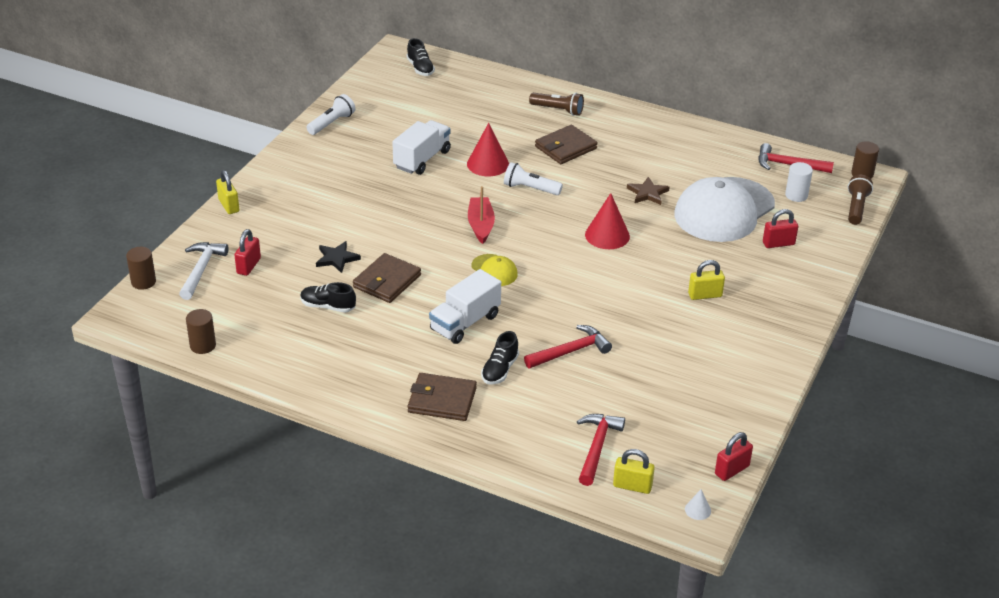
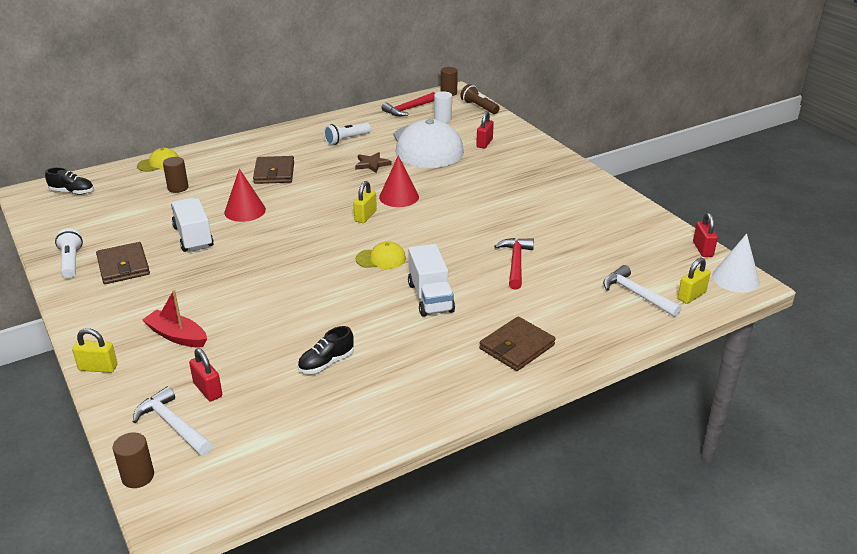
camera: 55 degrees left, 5 degrees down
brown cylinder [186,309,216,354] -> brown cylinder moved to [163,157,188,193]
black star [316,241,361,273] -> none
brown wallet [353,253,421,303] -> brown wallet moved to [96,242,150,284]
red boat [468,186,495,244] -> red boat moved to [142,290,207,347]
black shoe [481,331,519,385] -> none
white flashlight [504,162,563,195] -> white flashlight moved to [324,123,371,145]
brown flashlight [529,93,584,116] -> none
red hammer [577,414,625,486] -> white hammer [603,265,682,317]
white cone [685,489,711,520] -> white cone [712,234,760,292], size x2.09
yellow padlock [688,260,725,300] -> yellow padlock moved to [353,181,377,223]
none -> yellow cap [137,148,179,172]

